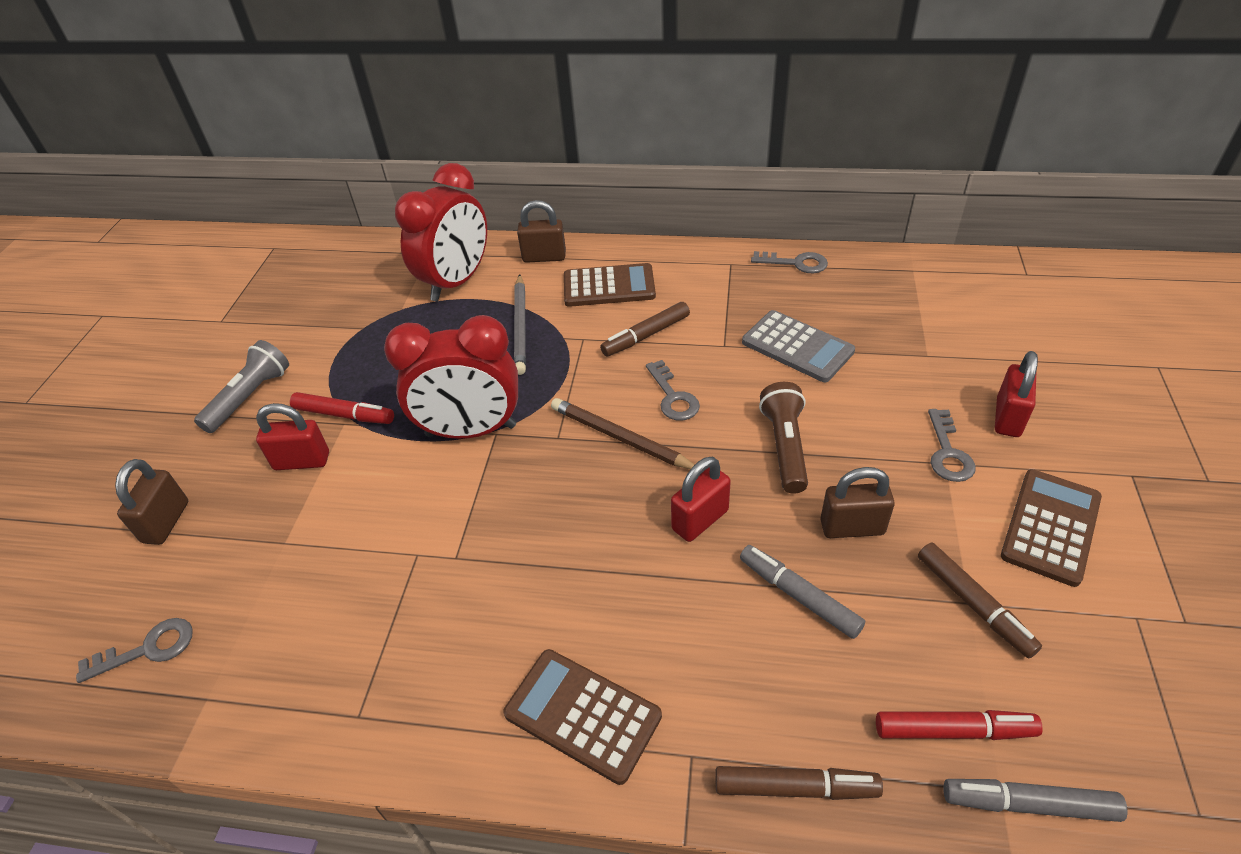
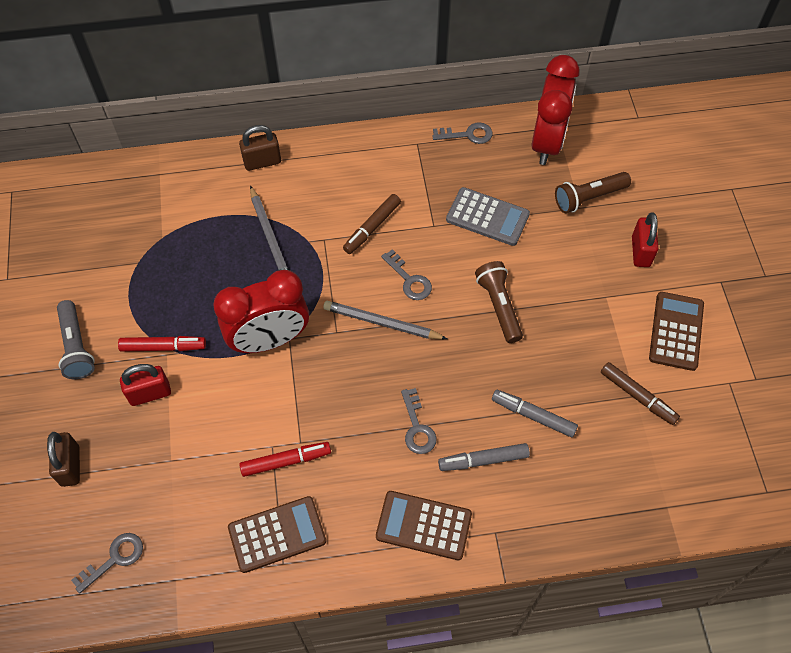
camera: 20 degrees left, 15 degrees up
grey flashlight [194,340,289,433] -> grey flashlight turned 150 degrees clockwise [57,300,95,379]
red clock [395,163,487,301] -> red clock moved to [532,55,580,165]
brown pencil [551,398,695,469] -> grey pencil [323,301,447,339]
brown calculator [564,263,656,307] -> brown calculator moved to [228,496,326,573]
red padlock [671,457,731,542] -> none
brown marker [715,766,883,800] -> none
brown padlock [820,467,895,538] -> none
red marker [876,710,1043,740] -> red marker moved to [239,442,331,477]
grey key [928,409,976,482] -> grey key moved to [401,388,436,454]
grey marker [943,779,1128,822] -> grey marker moved to [438,443,530,471]
none -> brown flashlight [555,172,631,213]

